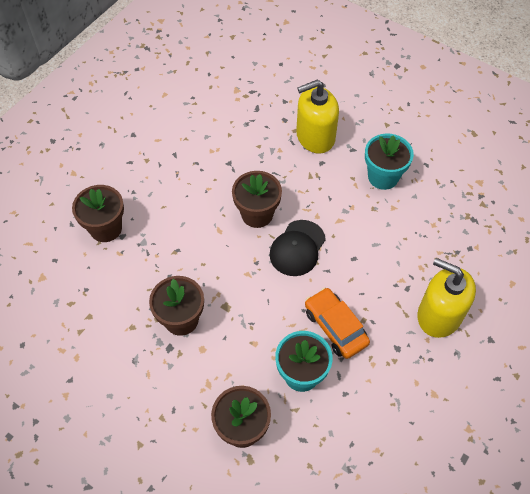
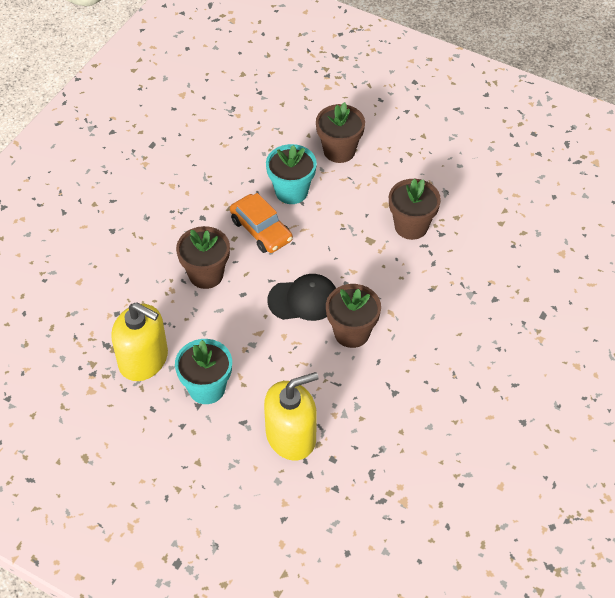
camera: 175 degrees right, 5 degrees down
brown flower pot [72,185,124,242] -> brown flower pot moved to [176,226,230,289]
black cap [270,220,326,276] -> black cap turned 60 degrees clockwise [267,274,336,321]
yellow soap dispenser [418,258,476,338] -> yellow soap dispenser moved to [111,302,168,381]

